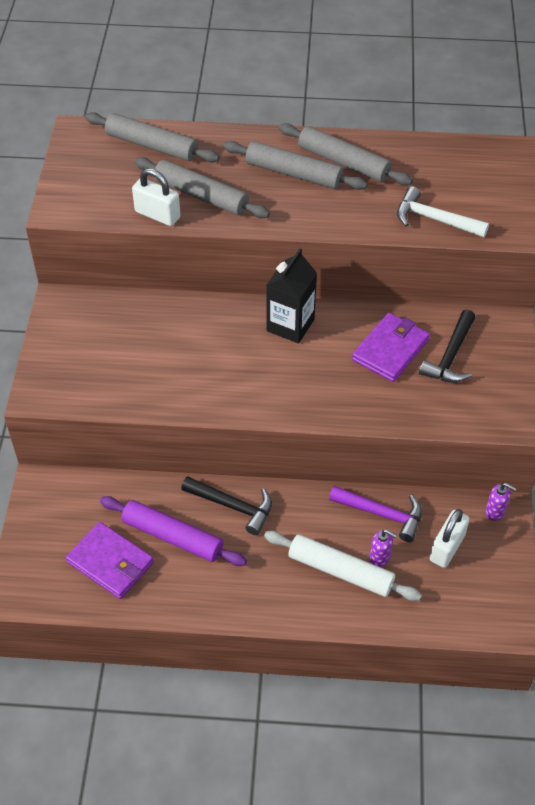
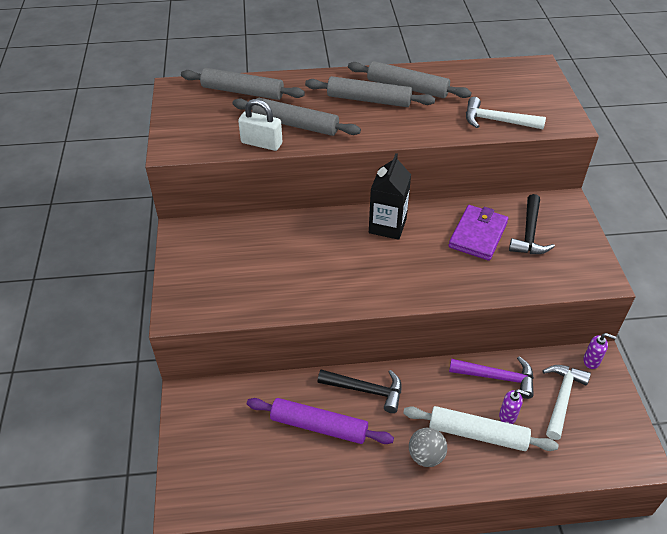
camera: 10 degrees left, 5 degrees down
purple wallet [66,522,154,599] -> none
white padlock [430,509,470,568] -> white hammer [542,365,591,440]
none -> grey ball [409,428,447,467]

